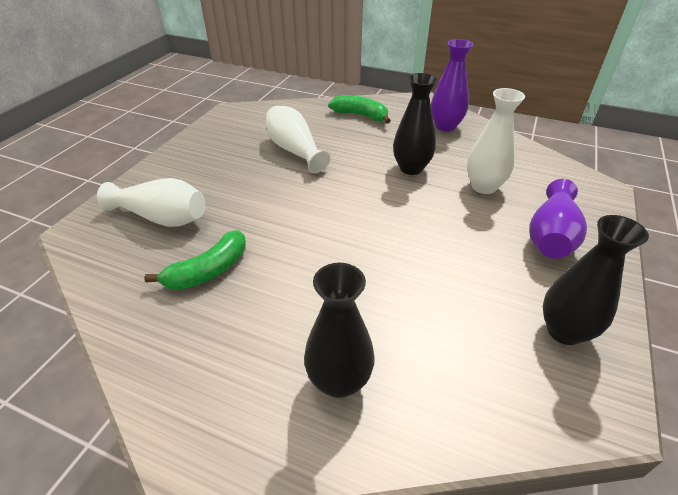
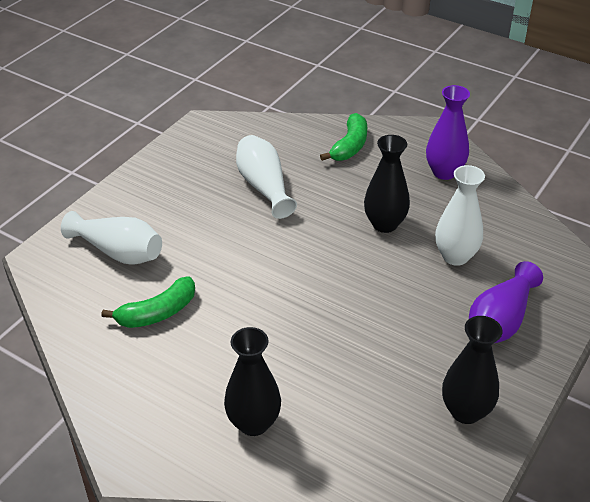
camera: 10 degrees right, 0 degrees up
green banana [328,95,391,124] -> green banana turned 75 degrees clockwise [320,113,367,161]

